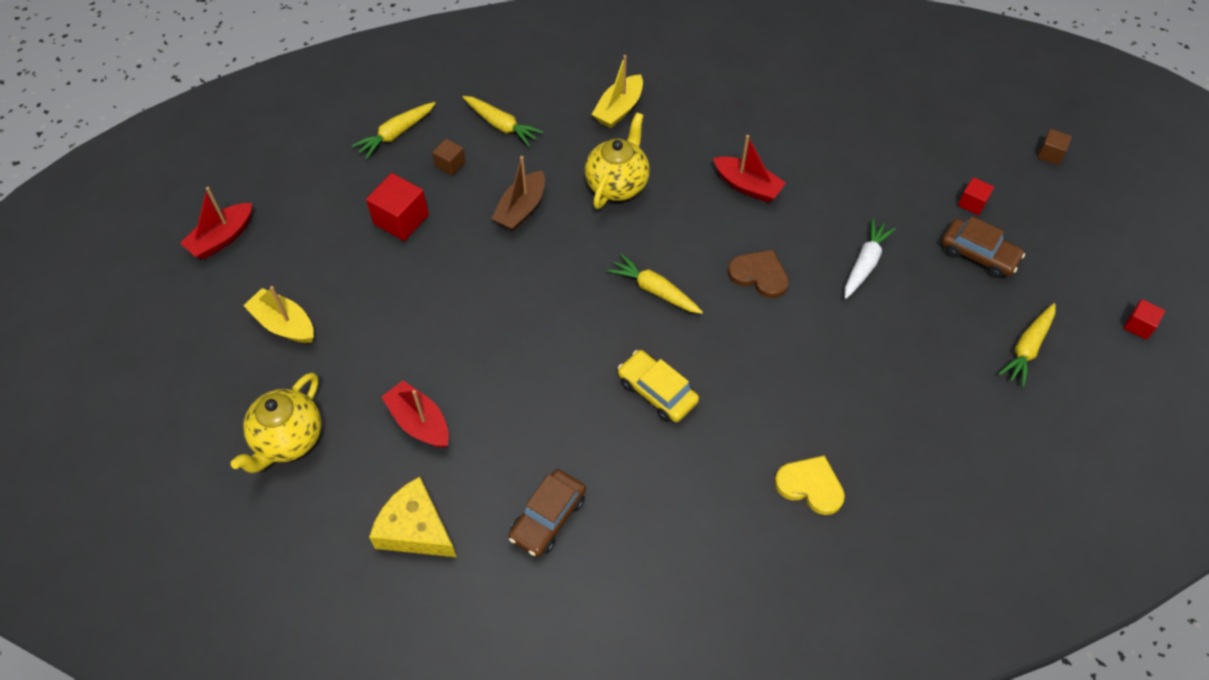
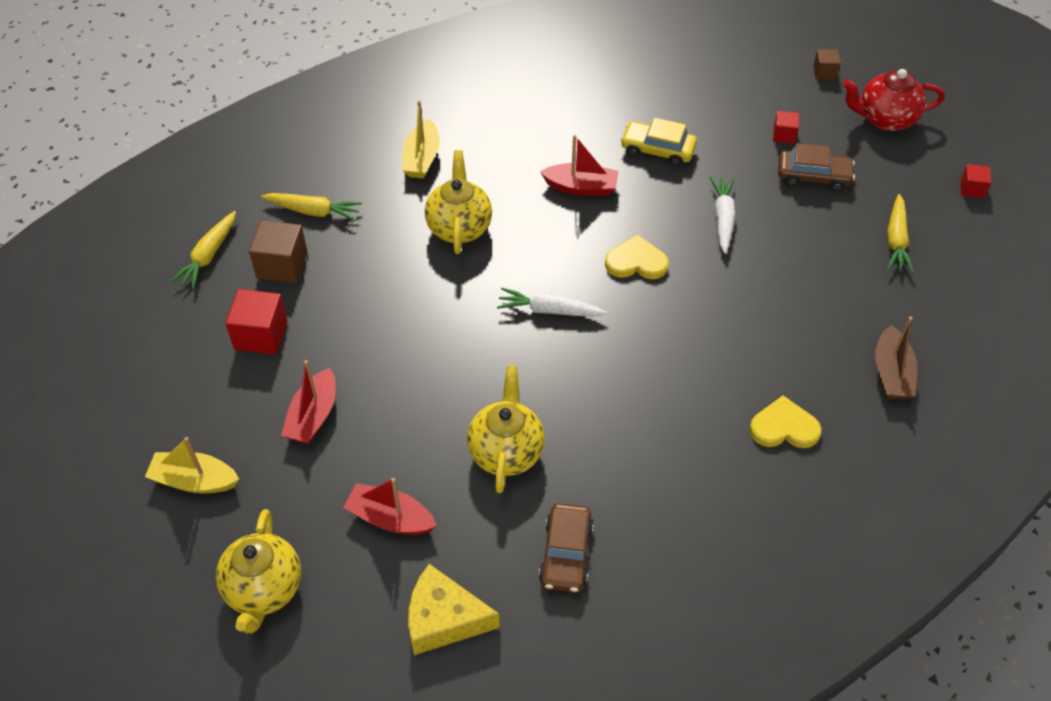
camera: 25 degrees left, 5 degrees down
red boat [180,187,252,259] -> red boat moved to [281,360,336,444]
brown cube [432,139,466,176] -> brown cube [249,220,308,283], size x1.76
brown boat [491,156,545,231] -> brown boat moved to [875,316,917,400]
yellow carrot [607,254,703,314] -> white carrot [497,288,607,317]
yellow car [618,350,699,422] -> yellow car moved to [620,118,697,167]
brown heart [728,250,789,298] -> yellow heart [605,234,669,279]
none -> yellow teapot [467,366,545,493]
none -> red teapot [843,69,945,131]

